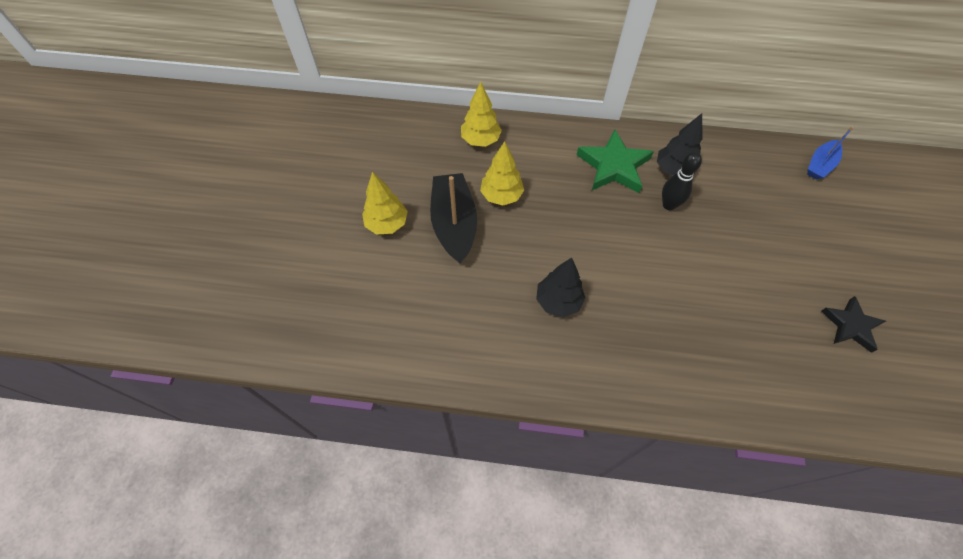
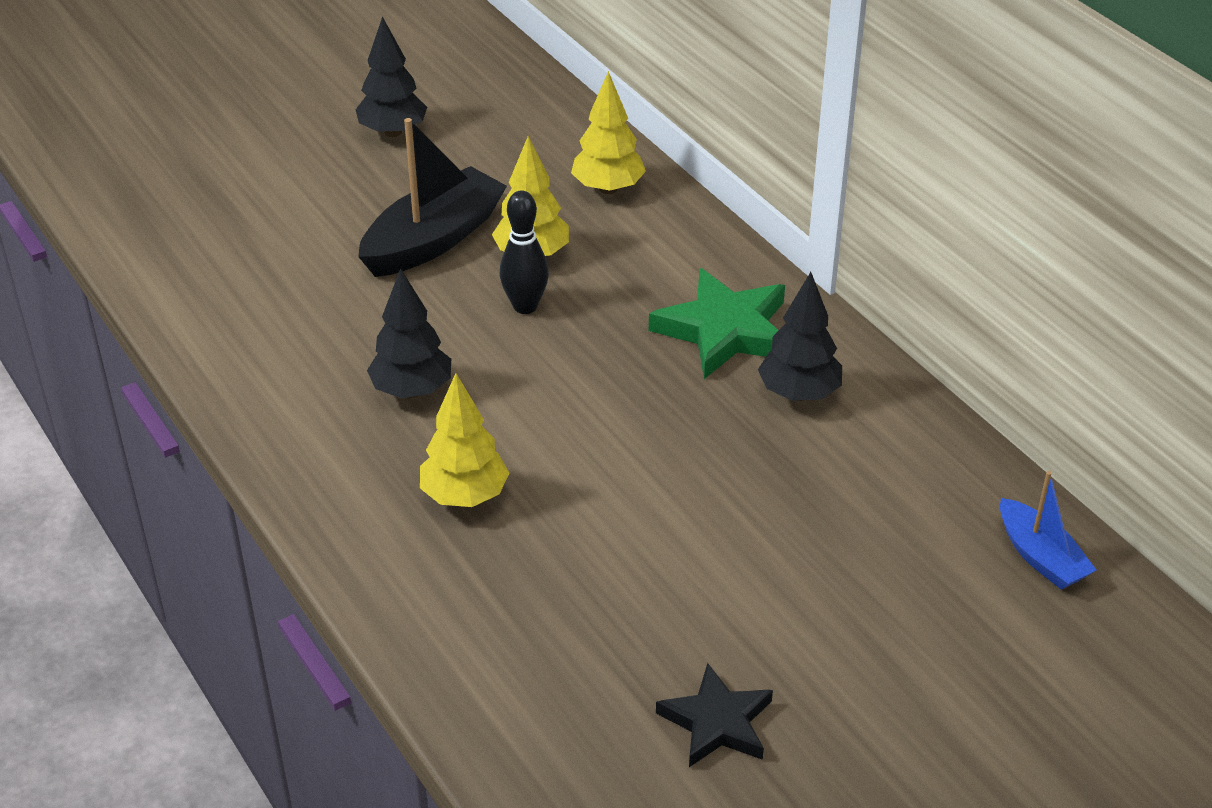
camera: 50 degrees right, 20 degrees down
yellow tree [362,172,408,235] -> yellow tree moved to [420,373,509,507]
black bowling pin [662,152,702,210] -> black bowling pin moved to [500,190,549,314]
blue boat [807,126,854,180] -> blue boat turned 120 degrees counterclockwise [1000,471,1096,590]
none -> black tree [356,16,427,137]

